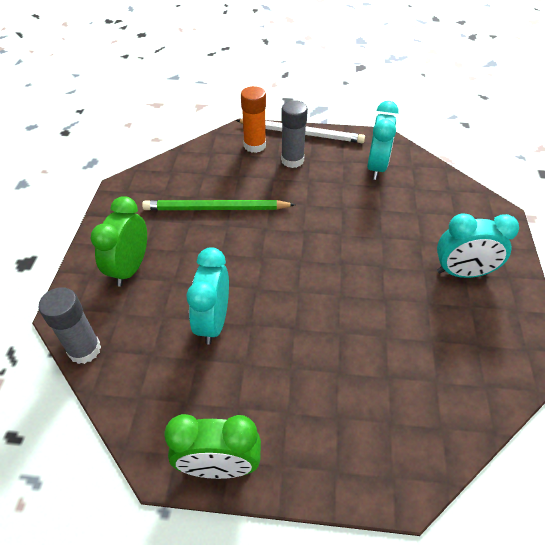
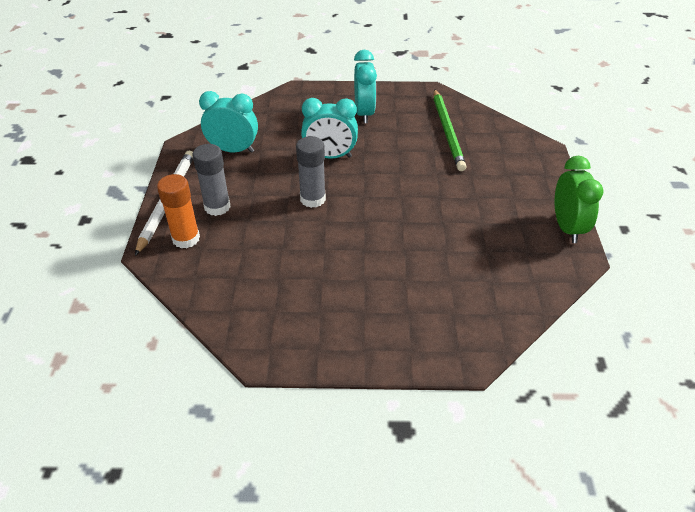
camera: 95 degrees left, 5 degrees down
grey glue stick [38,287,101,364] -> grey glue stick moved to [296,136,326,208]
green clock [90,196,147,287] -> none
green pencil [142,200,296,210] -> green pencil moved to [434,89,466,171]
turquoise clock [186,247,229,345] -> turquoise clock moved to [301,98,358,159]

